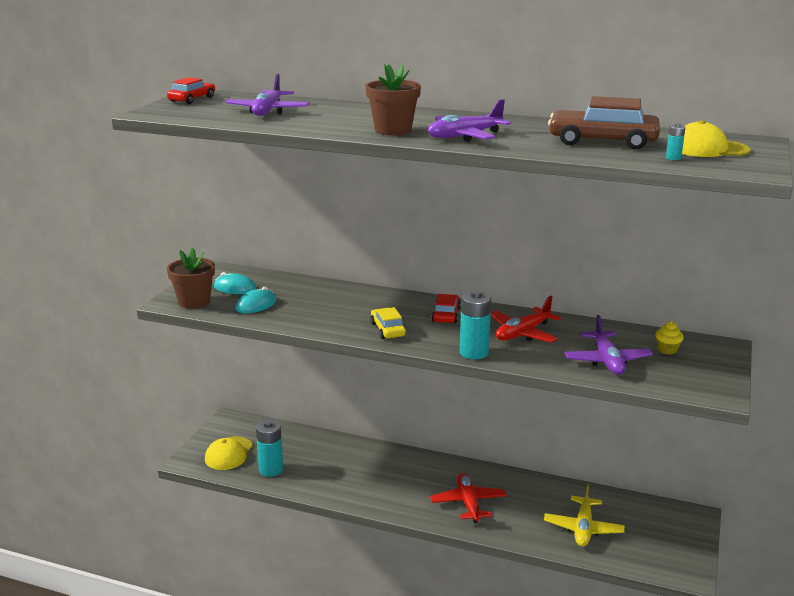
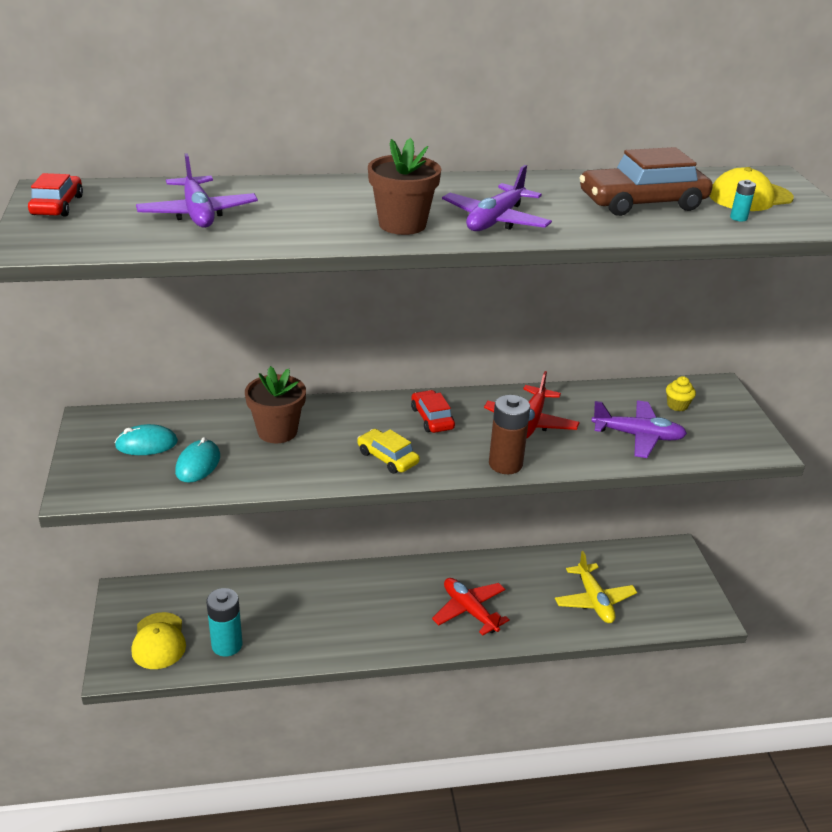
camera: 30 degrees left, 10 degrees up
brown flower pot [167,248,215,309] -> brown flower pot moved to [245,366,306,443]
turquoise battery [460,290,491,359] -> brown battery [489,395,530,474]
purple plane [564,315,653,375] -> purple plane turned 45 degrees counterclockwise [591,400,687,458]

